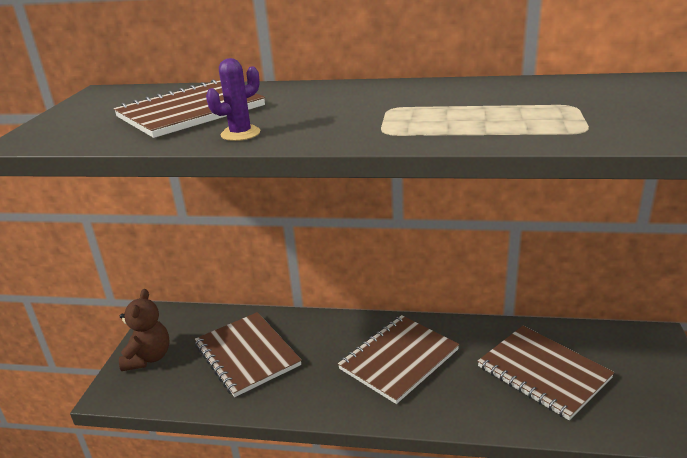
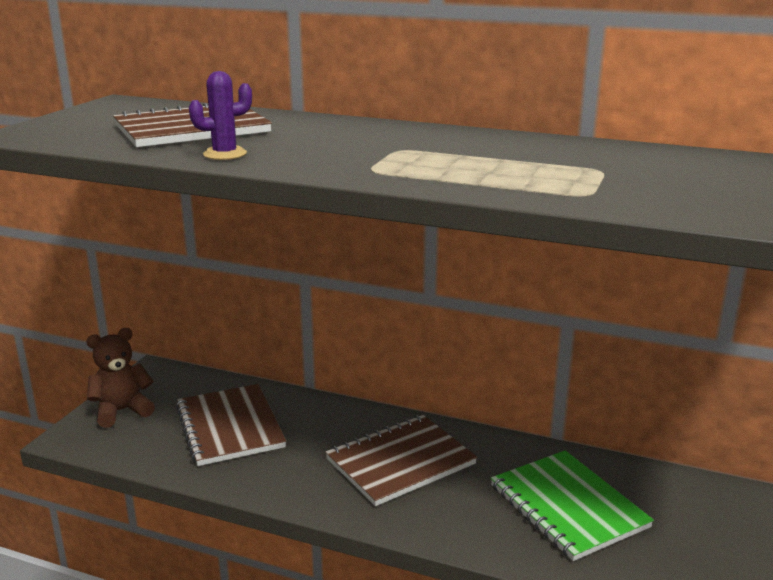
camera: 10 degrees right, 5 degrees down
brown teddy bear [119,289,170,371] -> brown teddy bear turned 135 degrees counterclockwise [86,328,155,428]
brown notebook [478,326,614,420] -> green notebook [491,450,654,561]

